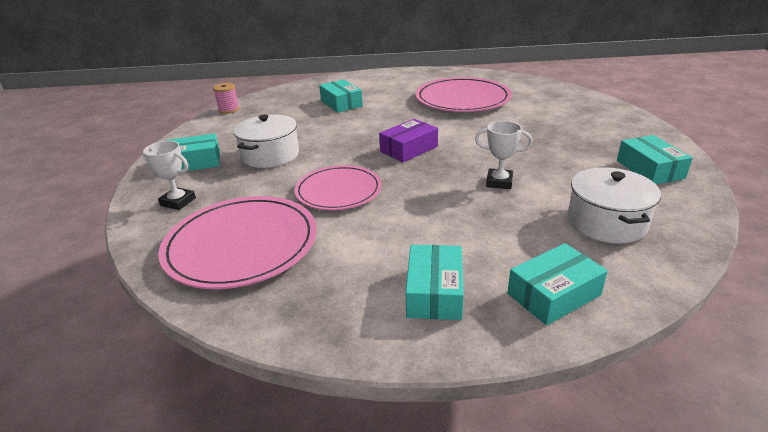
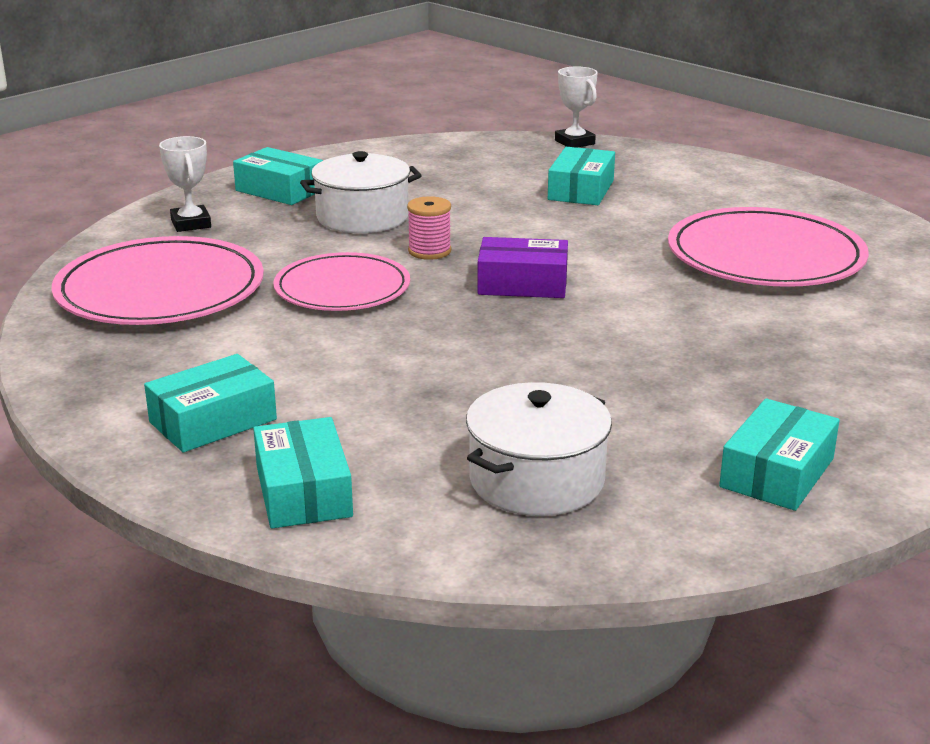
camera: 45 degrees right, 5 degrees down
pink spool [213,83,240,114] -> pink spool moved to [407,196,451,260]
white trophy [475,121,533,189] -> white trophy moved to [555,67,598,148]
turquoise box [508,243,608,325] -> turquoise box turned 60 degrees clockwise [253,417,353,528]

